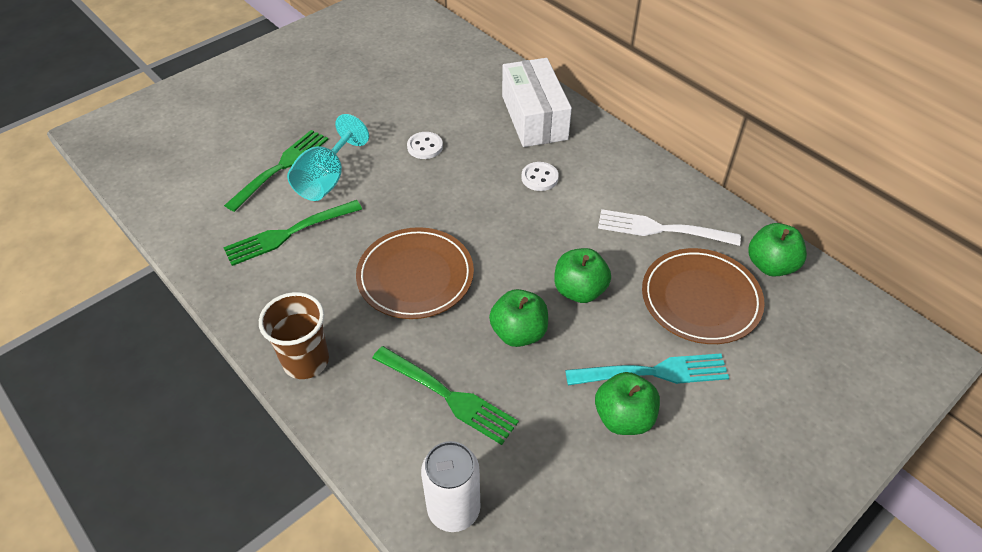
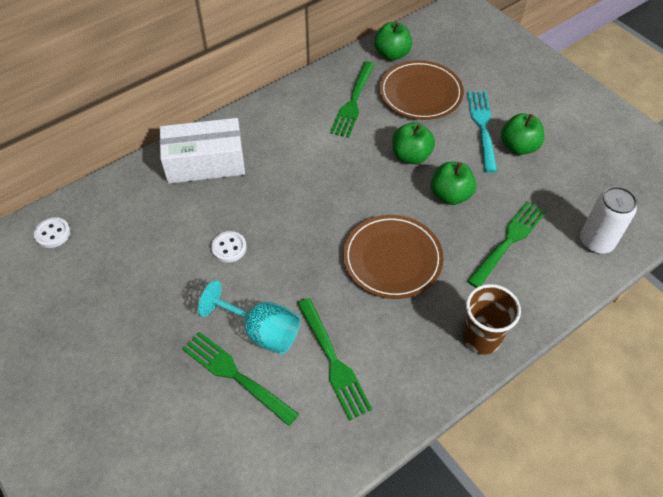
camera: 85 degrees left, 5 degrees up
white button [521,162,559,191] -> white button moved to [34,217,71,248]
white fork [598,209,741,246] -> green fork [330,61,375,138]

